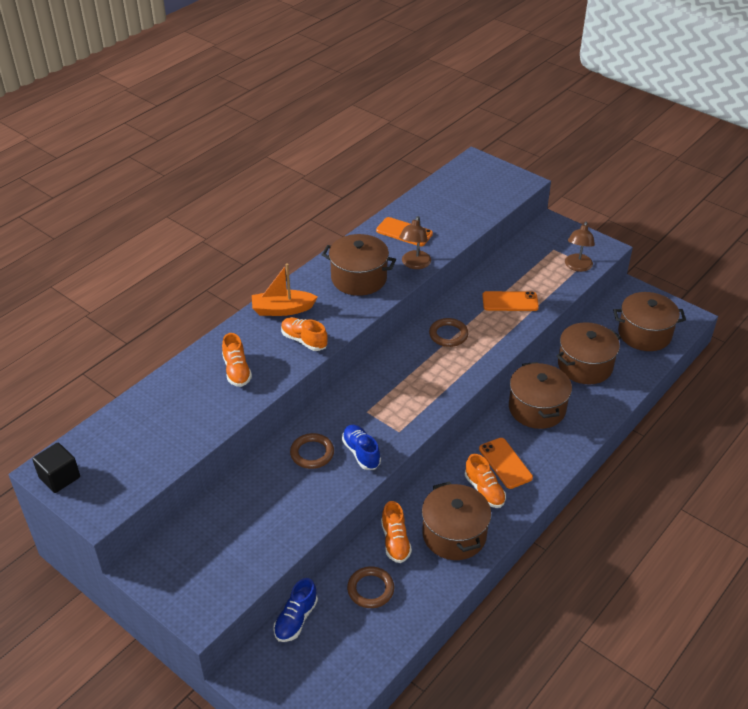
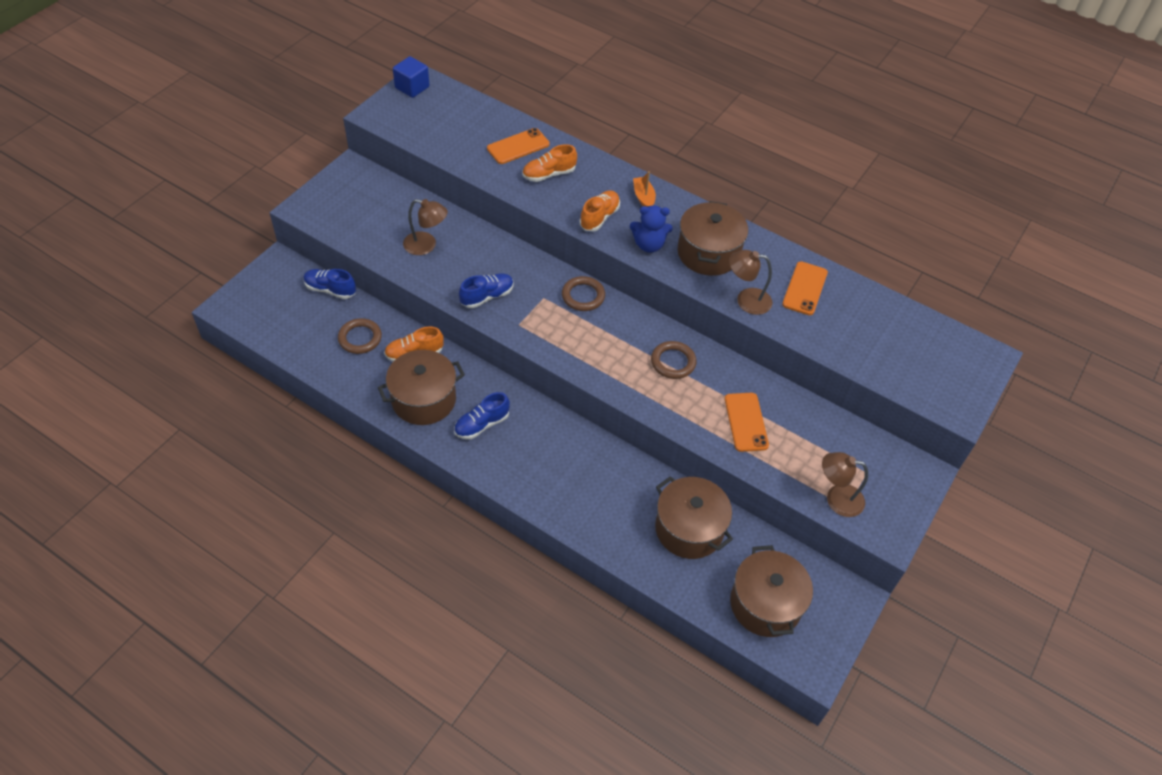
camera: 80 degrees right, 10 degrees up
black cube [32,443,80,493] -> blue cube [393,56,429,98]
orange boat [252,263,317,316] -> orange boat [633,171,656,207], size x0.64
brown ring [290,433,334,469] -> brown ring moved to [562,276,605,311]
orange shoe [465,454,506,508] -> blue shoe [454,392,510,439]
orange phone [479,438,533,489] -> orange phone moved to [487,128,550,164]
brown pot [509,362,572,429] -> none
none -> brown lamp [403,199,448,255]
none -> blue teddy bear [630,205,673,253]

